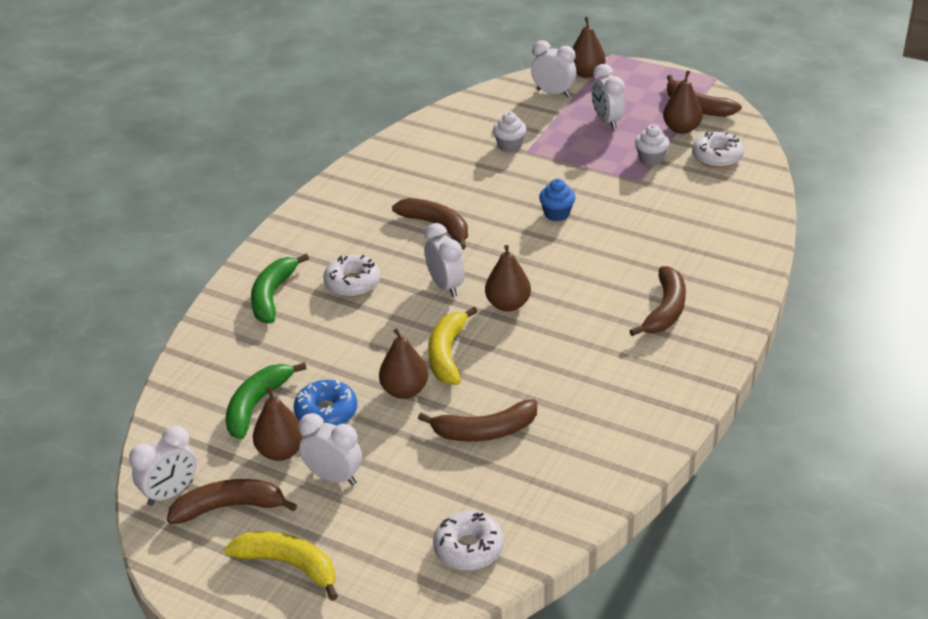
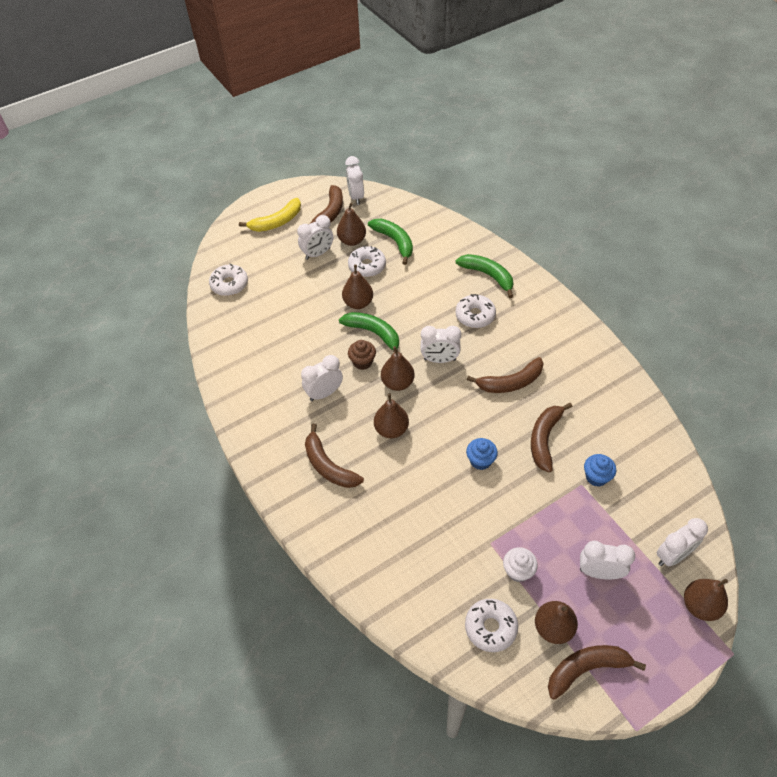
camera: 120 degrees right, 15 degrees up
blue donut [294,379,357,426] -> white donut [348,246,386,277]
brown banana [418,399,537,442] -> brown banana moved to [531,403,572,472]
yellow banana [428,307,478,385] -> green banana [339,312,399,353]
white cupcake [493,112,527,152] -> blue cupcake [584,454,616,487]
none -> white clock [301,355,343,401]
none -> brown cupcake [348,340,376,370]
none -> brown pear [374,394,409,438]

